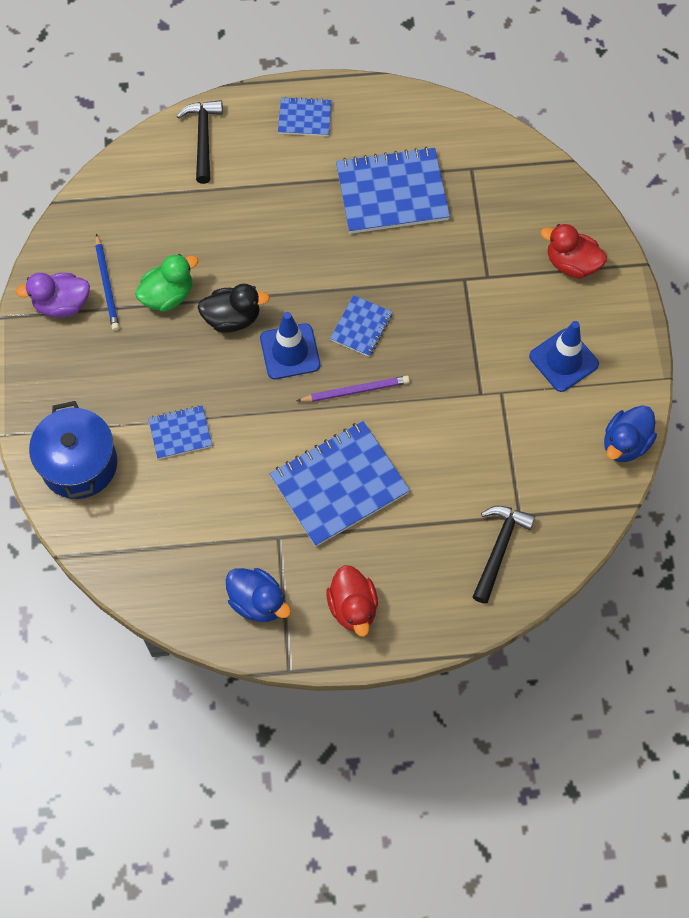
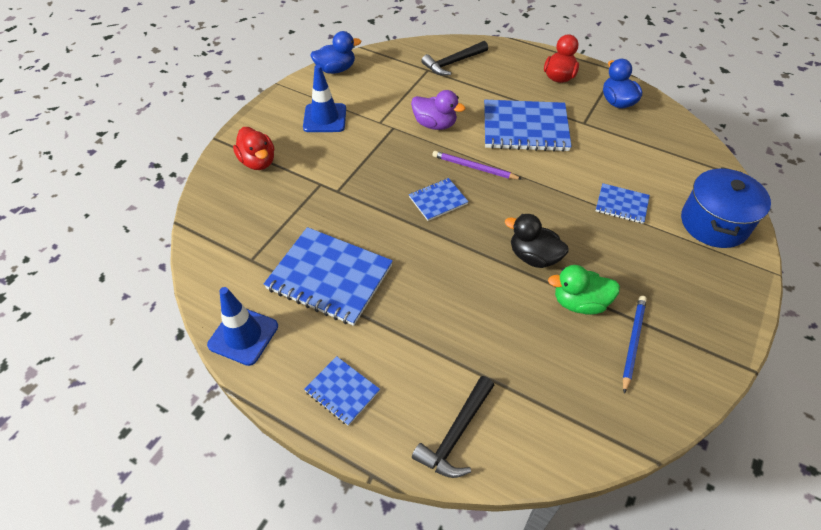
camera: 145 degrees left, 15 degrees down
purple duck [16,273,90,317] -> purple duck moved to [411,90,466,130]
blue traffic cone [260,312,320,379] -> blue traffic cone moved to [207,287,278,366]

